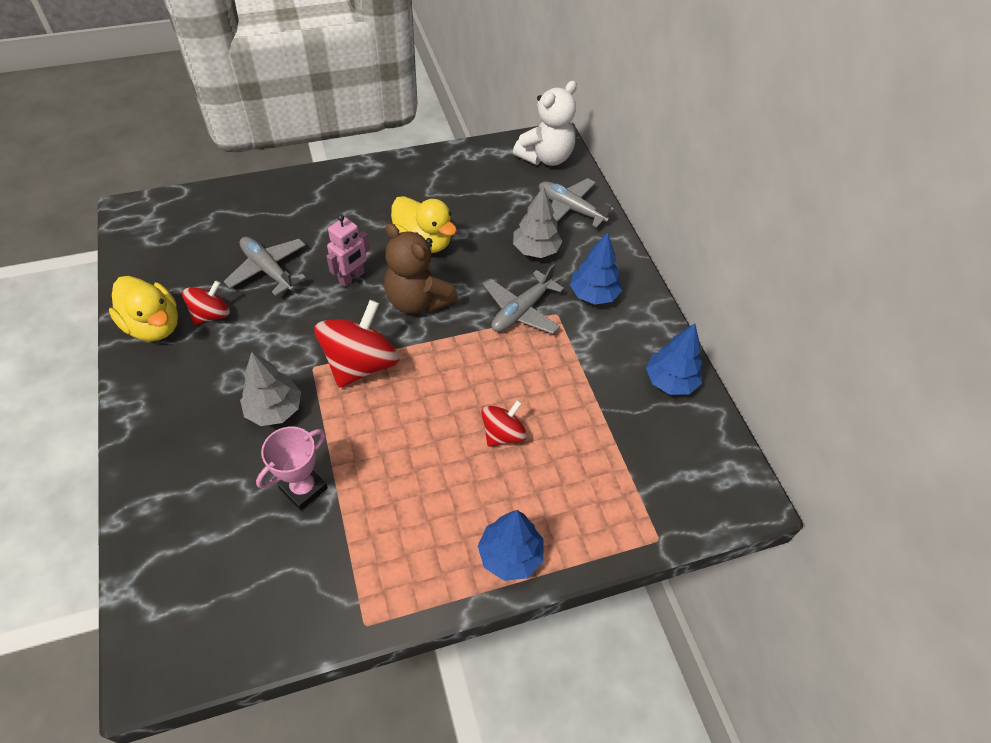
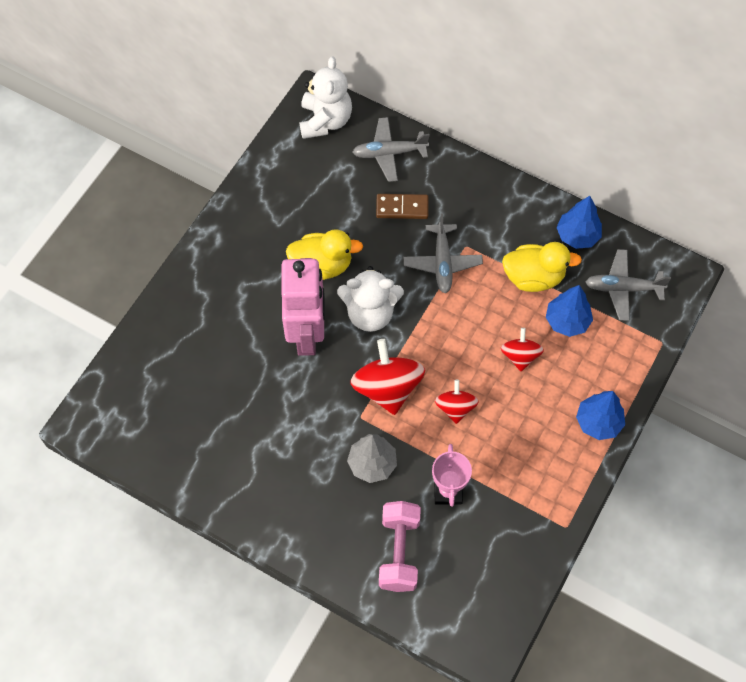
camera: 40 degrees left, 10 degrees up
yellow duck [109,276,178,341] -> yellow duck moved to [502,242,582,292]
red spinning top [182,280,230,325] -> red spinning top moved to [435,380,479,424]
grey plane [224,237,306,296] -> grey plane moved to [586,249,671,321]
pink robot [326,214,370,287] -> pink robot [281,258,325,356], size x1.94
brown teddy bear [384,223,458,314] -> white teddy bear [337,266,404,332]
grey tree [513,186,562,258] -> brown domino [376,194,428,219]
blue tree [570,232,622,305] -> blue tree moved to [546,285,593,337]
none -> pink dumbbell [379,501,421,592]

